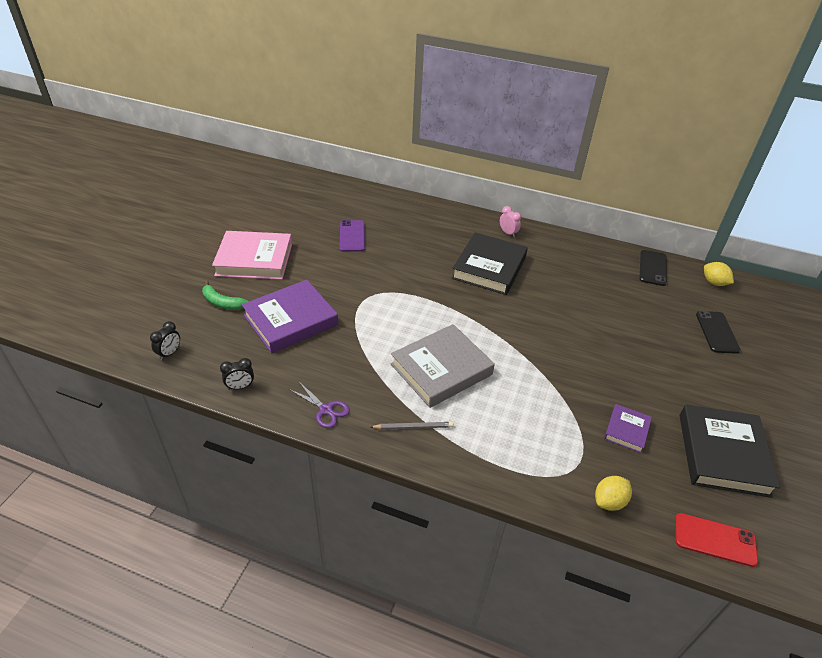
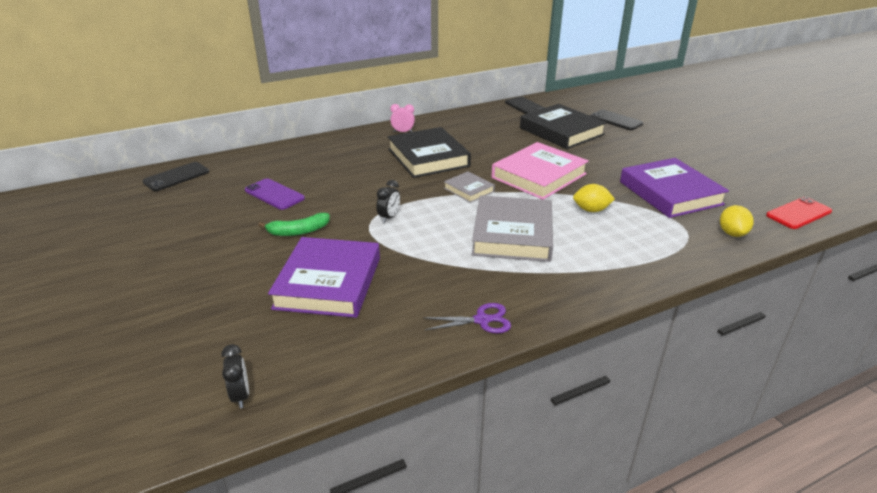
camera: 45 degrees left, 10 degrees down
green banana [202,281,249,310] -> green banana moved to [258,213,330,236]
pink book [212,231,292,280] -> pink book moved to [491,142,589,200]
black clock [220,358,254,390] -> black clock moved to [376,180,400,223]
grey pencil [371,422,453,430] -> none
purple book [604,404,652,453] -> purple book [620,158,729,218], size x1.98
black book [679,405,780,498] -> black book moved to [520,104,607,149]
yellow lemon [704,262,734,286] -> yellow lemon moved to [573,184,615,212]
none -> black phone [143,162,209,191]
none -> grey book [444,171,495,203]

